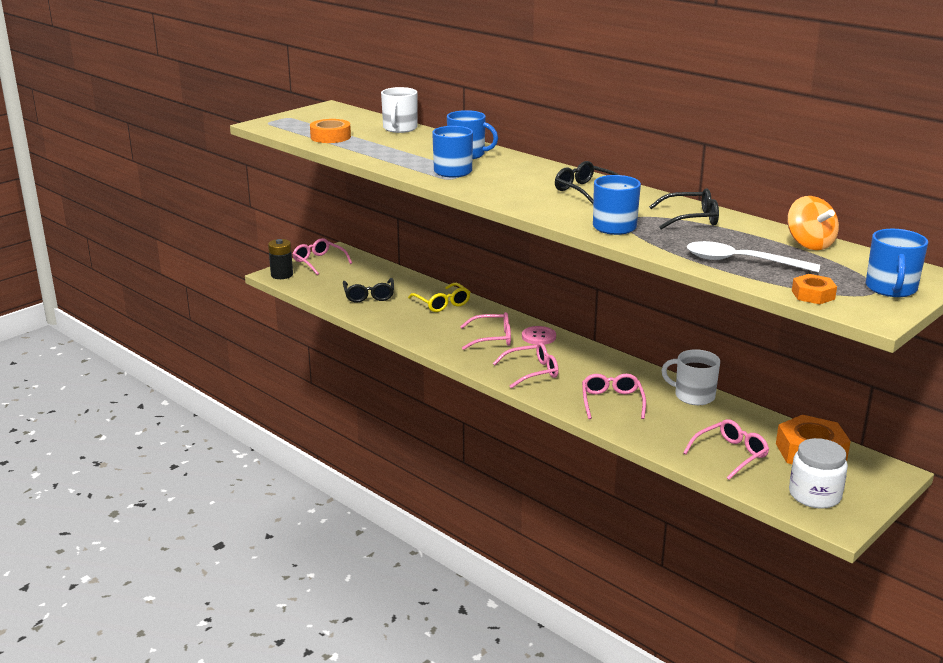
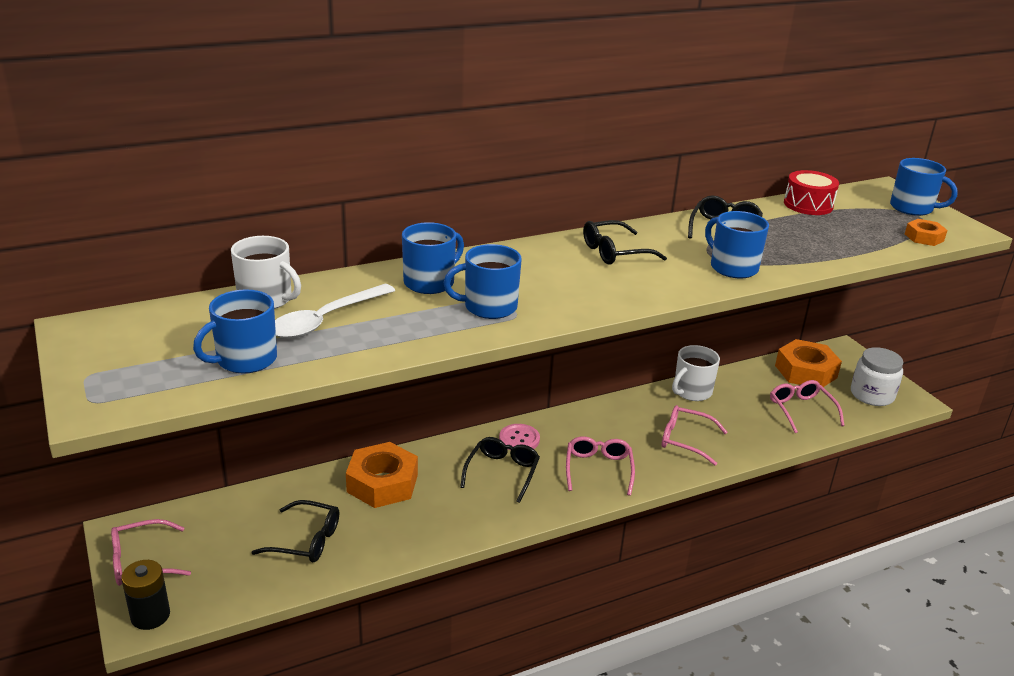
camera: 70 degrees left, 5 degrees up
orange tape [310,119,351,143] -> blue mug [193,289,277,374]
yellow glasses [408,283,470,312] -> orange nut [346,442,418,508]
pink glasses [460,312,511,350] -> black glasses [460,437,540,503]
white spoon [687,241,820,273] -> white spoon moved to [275,284,395,339]
orange spinning top [787,196,839,250] -> red drum [784,170,839,215]

